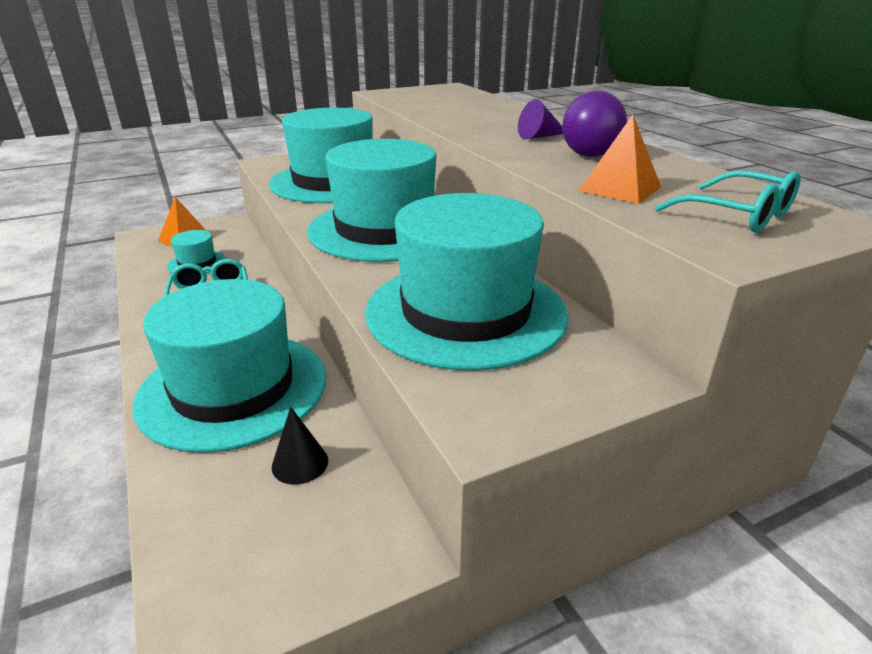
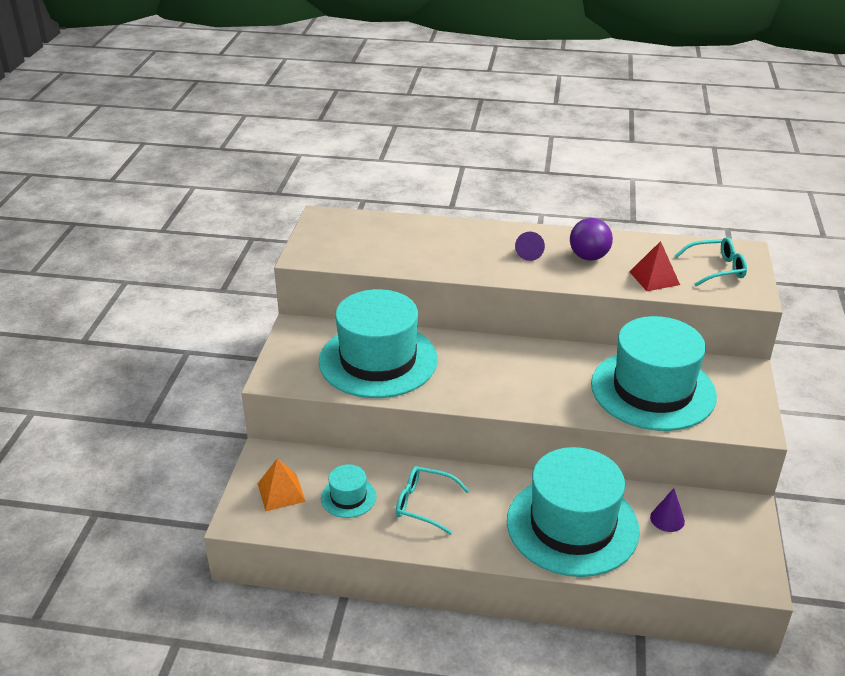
camera: 55 degrees left, 5 degrees up
black cone [272,407,328,485] -> purple cone [650,488,685,532]
turquoise hat [307,139,437,262] -> none
orange pyramid [579,115,661,204] -> red pyramid [630,241,680,291]

